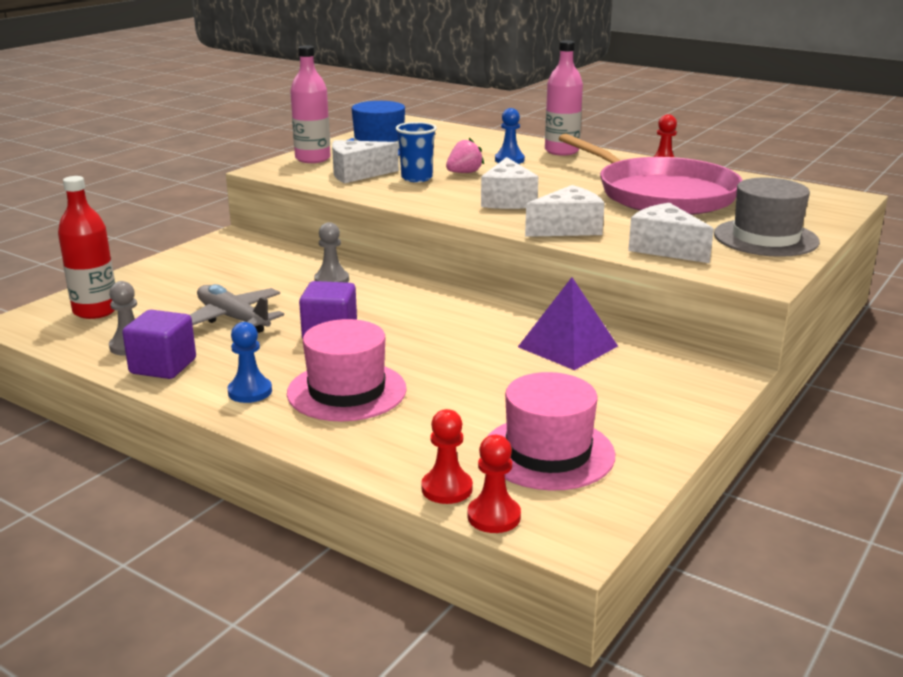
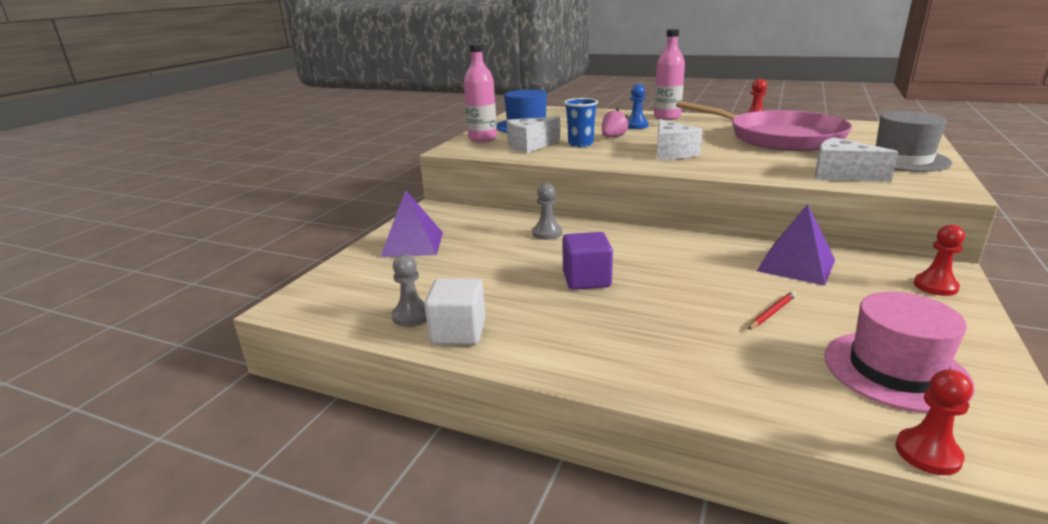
camera: 10 degrees left, 0 degrees up
red bottle [58,176,115,319] -> none
purple cube [122,310,196,379] -> white cube [424,279,485,345]
grey plane [190,284,284,333] -> none
blue pawn [227,322,272,403] -> none
pink hat [287,319,407,421] -> none
red pawn [421,409,473,504] -> red pawn moved to [914,224,965,296]
white cheese [525,185,605,237] -> none
none -> purple pyramid [380,190,443,257]
none -> red pencil [748,291,796,329]

